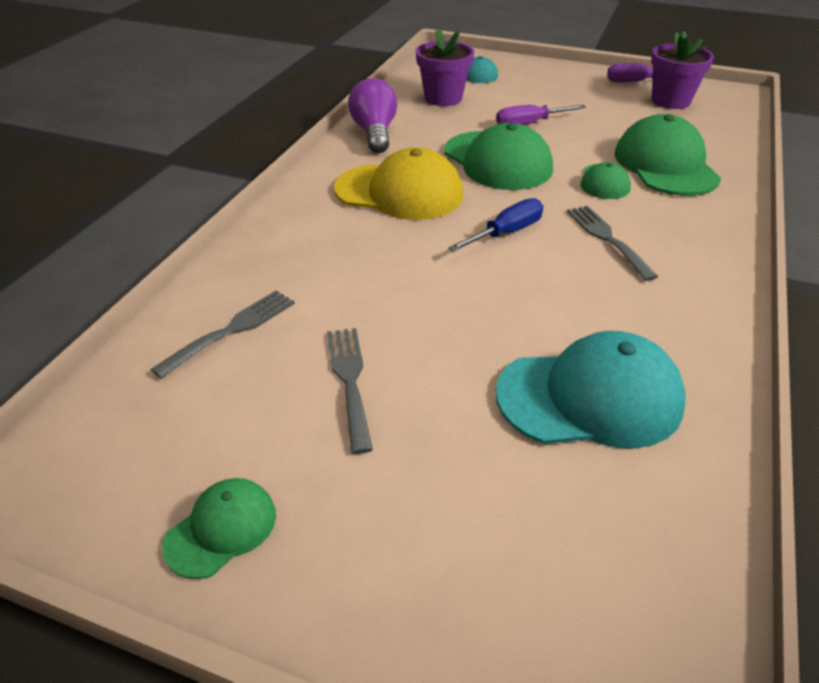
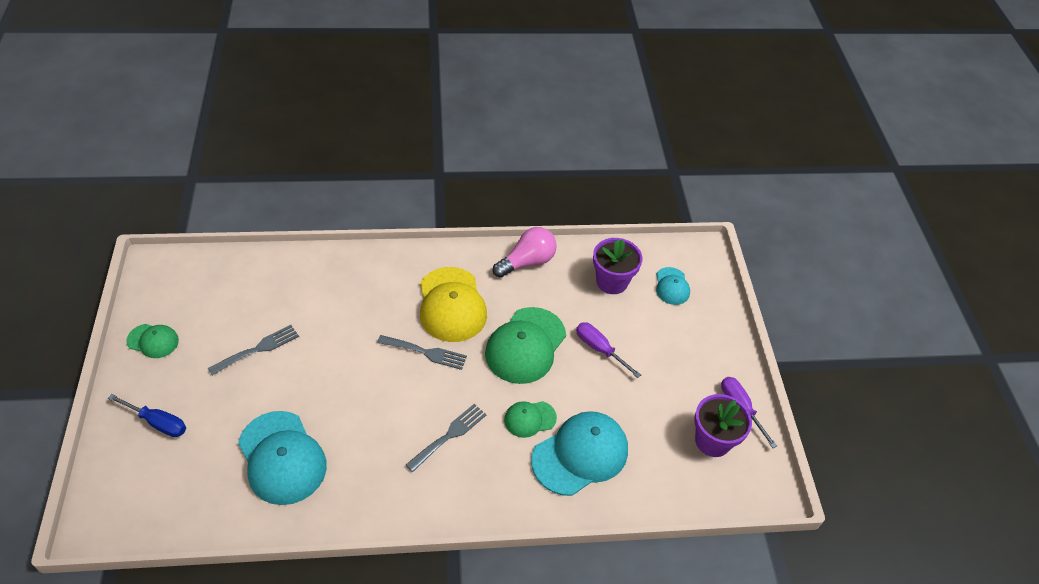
camera: 60 degrees right, 10 degrees up
grey fork [151,290,295,379] -> grey fork moved to [377,335,467,370]
purple light bulb [348,78,397,153] -> pink light bulb [493,227,557,278]
blue screwdriver [448,198,543,252] -> blue screwdriver moved to [108,394,186,437]
green cap [615,114,721,196] -> turquoise cap [531,411,628,496]

